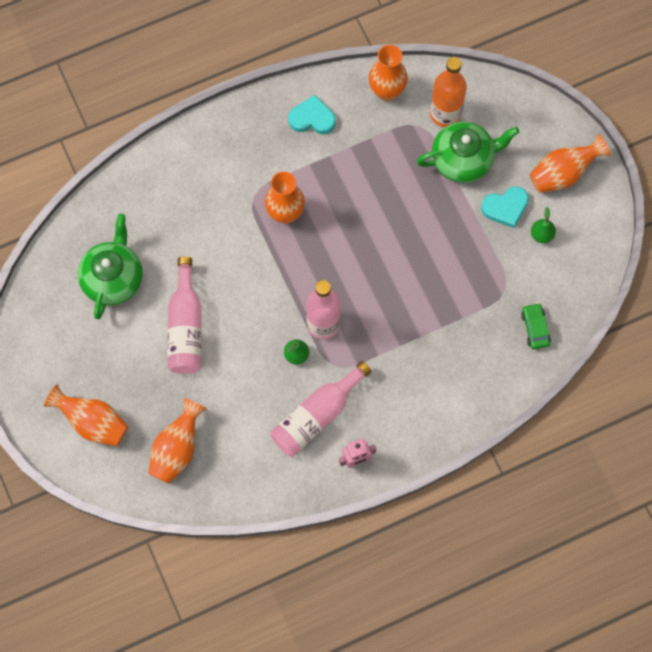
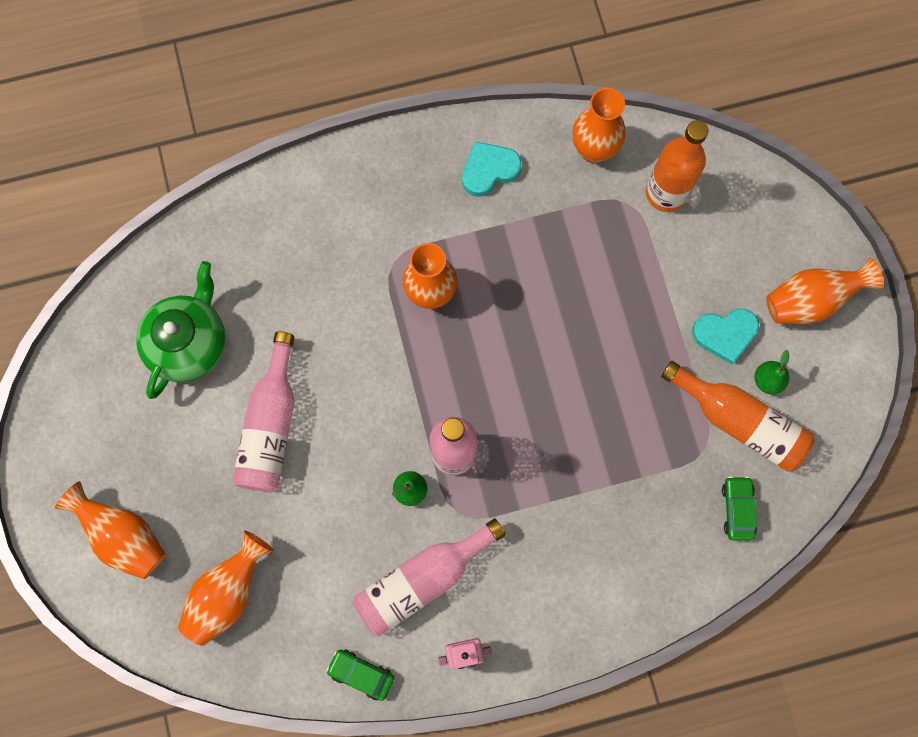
camera: 10 degrees right, 5 degrees up
turquoise heart [288,95,336,134] -> turquoise heart turned 45 degrees counterclockwise [462,141,522,197]
green teapot [417,121,519,183] -> none
none -> green car [326,650,394,701]
none -> orange bottle [661,361,815,472]

